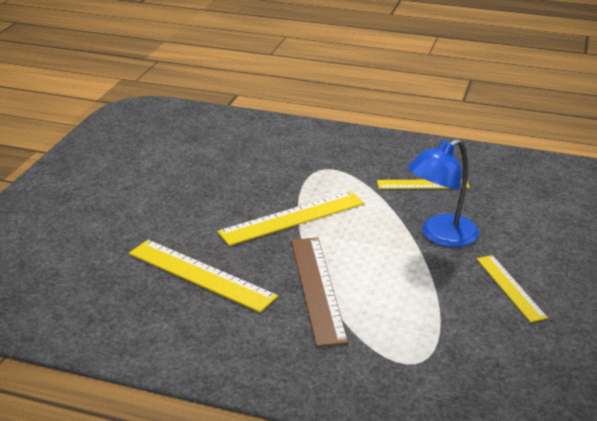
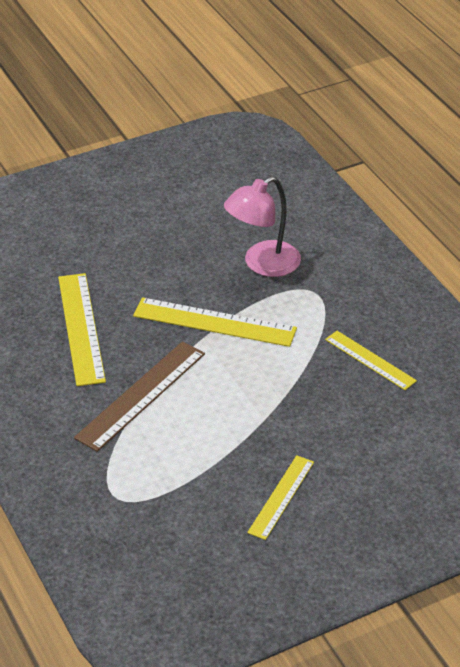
camera: 45 degrees right, 10 degrees up
blue lamp [408,139,479,247] -> none
none -> pink lamp [224,176,301,277]

